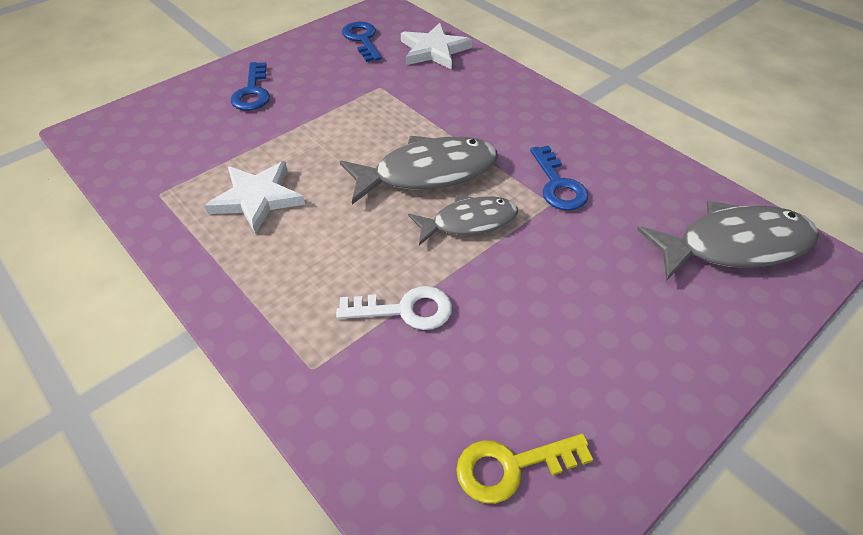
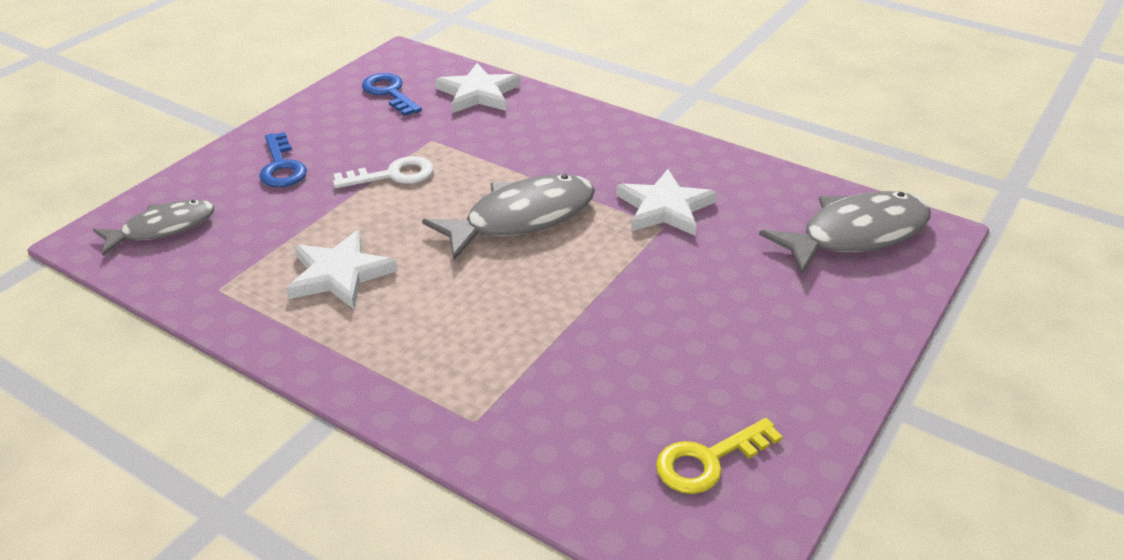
camera: 15 degrees left, 10 degrees down
white key [336,286,452,330] -> white key moved to [333,156,434,188]
grey fish [408,195,518,246] -> grey fish moved to [93,200,214,255]
blue key [530,145,588,210] -> white star [616,169,717,236]

